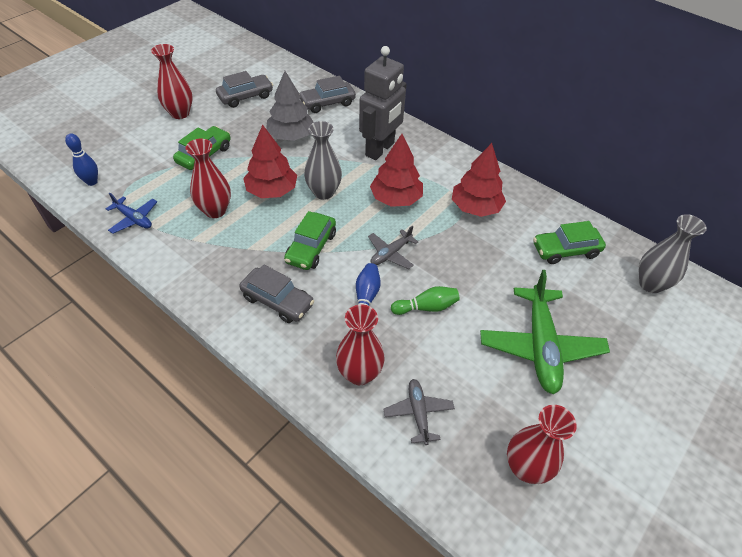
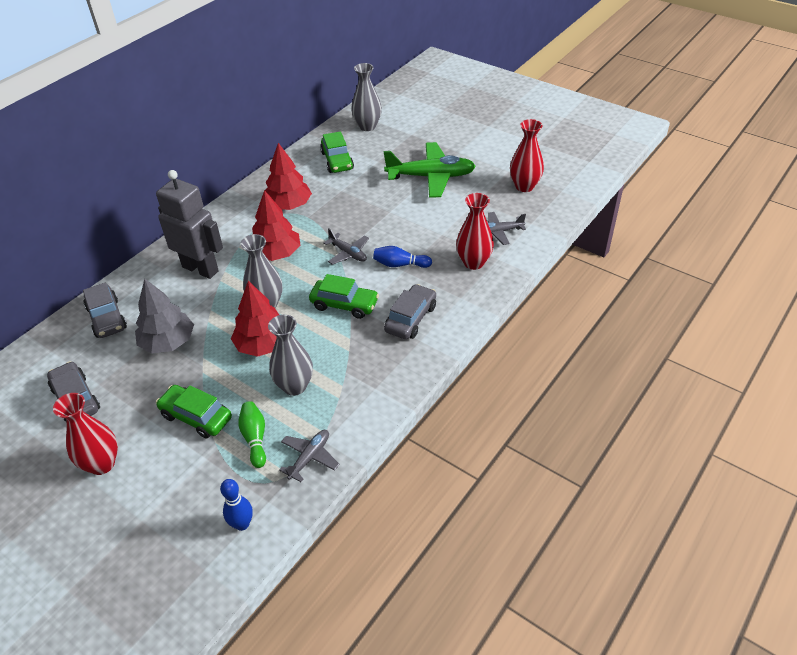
camera: 90 degrees left, 5 degrees down
blue plane [106,193,157,234] -> grey plane [279,430,340,482]
red vase [185,139,231,218] -> grey vase [268,315,313,396]
green bowling pin [391,286,460,315] -> green bowling pin moved to [238,401,266,468]

